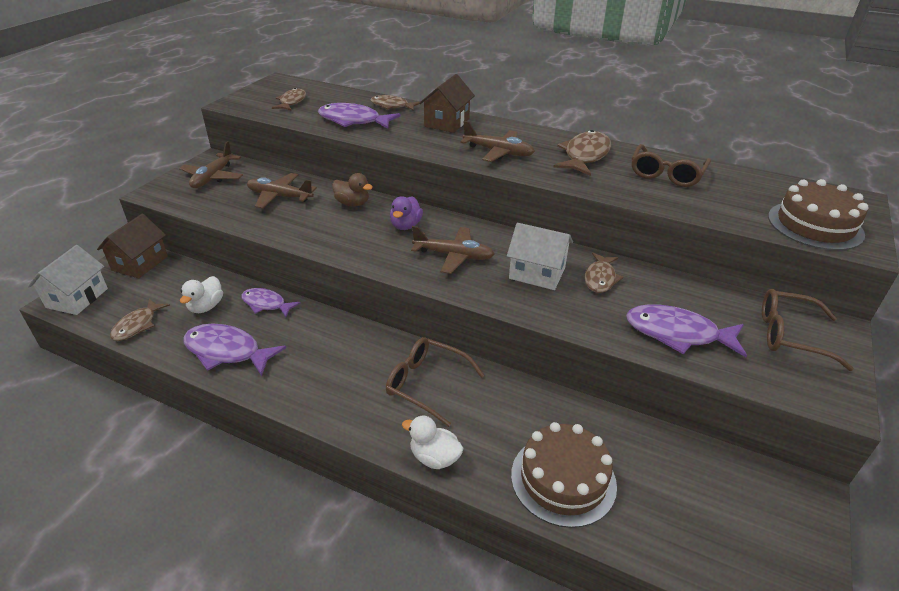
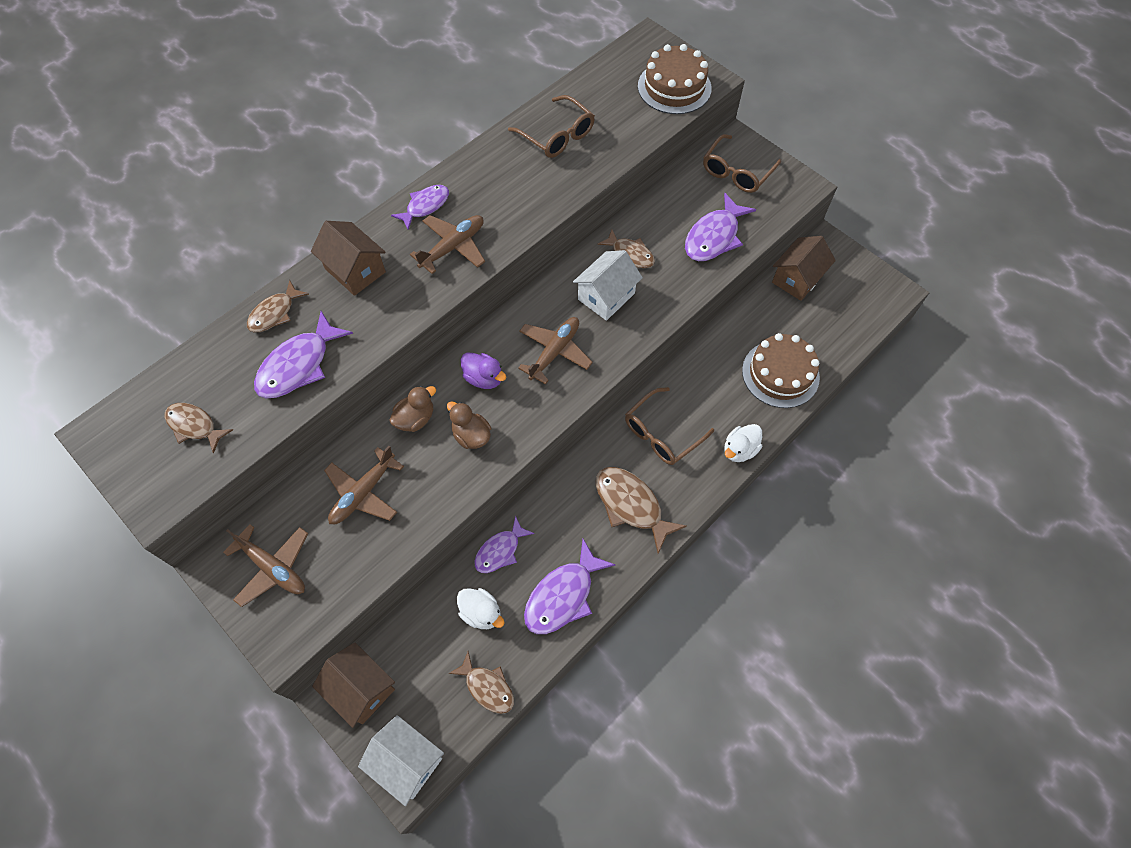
camera: 70 degrees left, 25 degrees up
brown fish [553,130,611,176] -> brown fish moved to [595,467,687,554]
none -> purple fish [391,185,449,230]
none -> brown duck [447,401,491,449]
none -> brown house [772,236,836,301]

